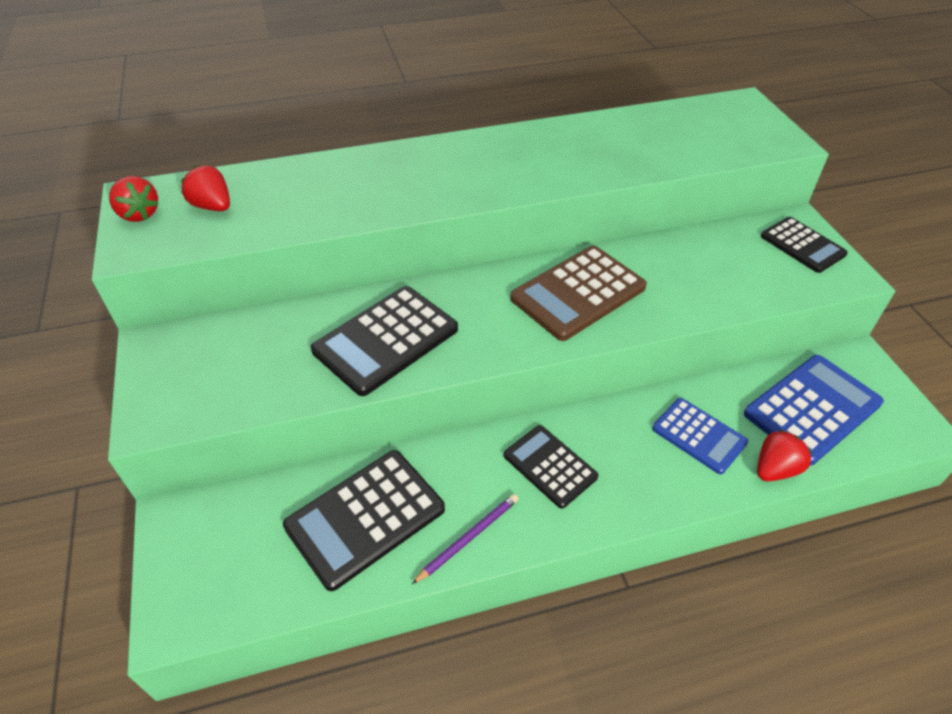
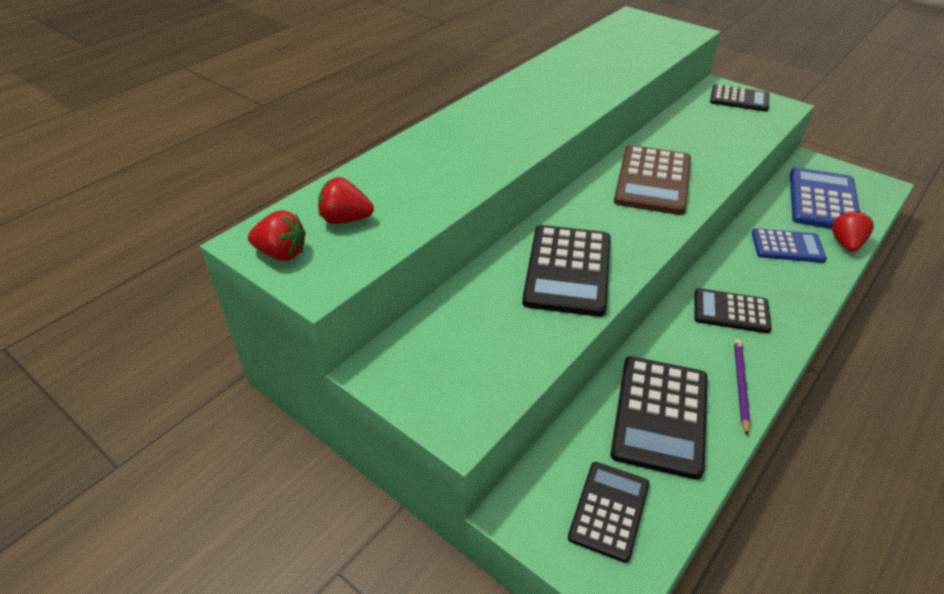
camera: 35 degrees left, 5 degrees down
none -> black calculator [568,462,649,563]

